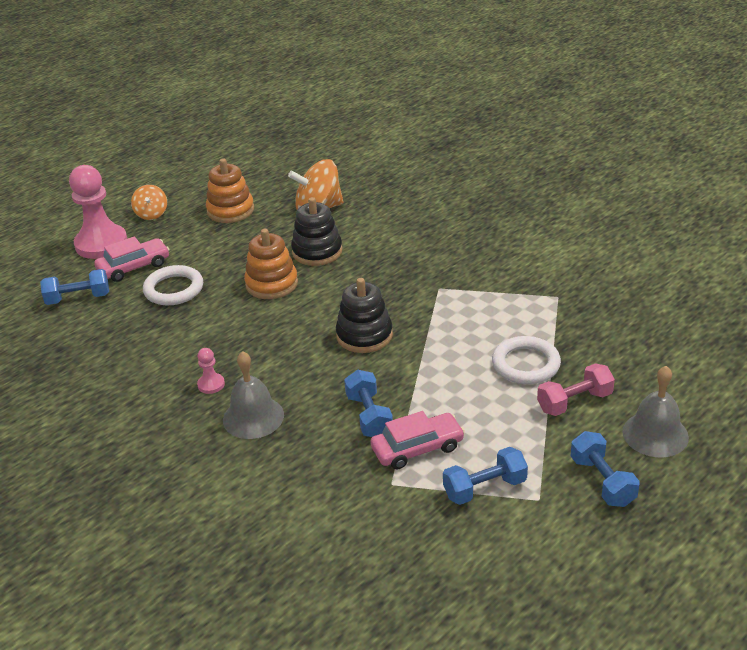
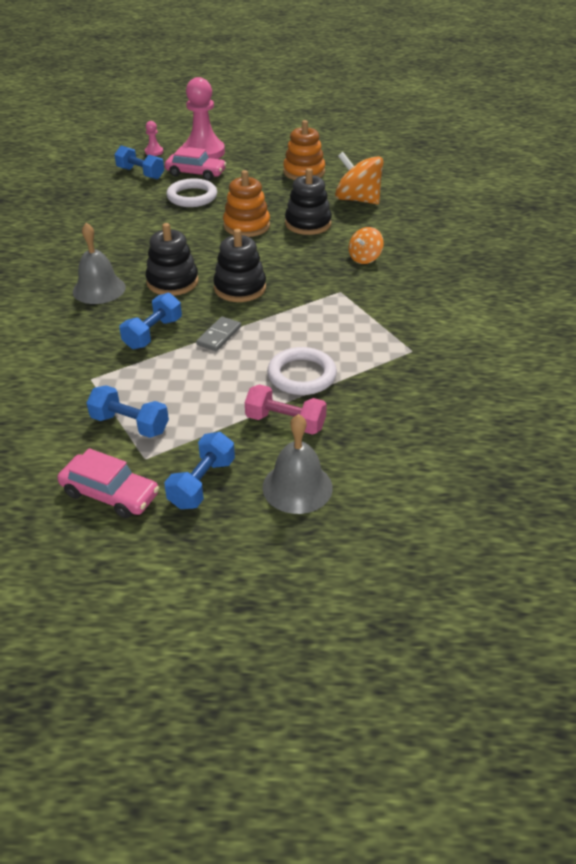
camera: 45 degrees right, 5 degrees up
orange spinning top [131,185,167,220] -> orange spinning top moved to [349,227,384,264]
pink pawn [197,348,225,394] -> pink pawn moved to [145,121,163,156]
pink car [370,411,465,469] -> pink car moved to [57,448,159,518]
none -> black stacking toy [145,223,199,296]
none -> grey domino [196,317,241,351]

